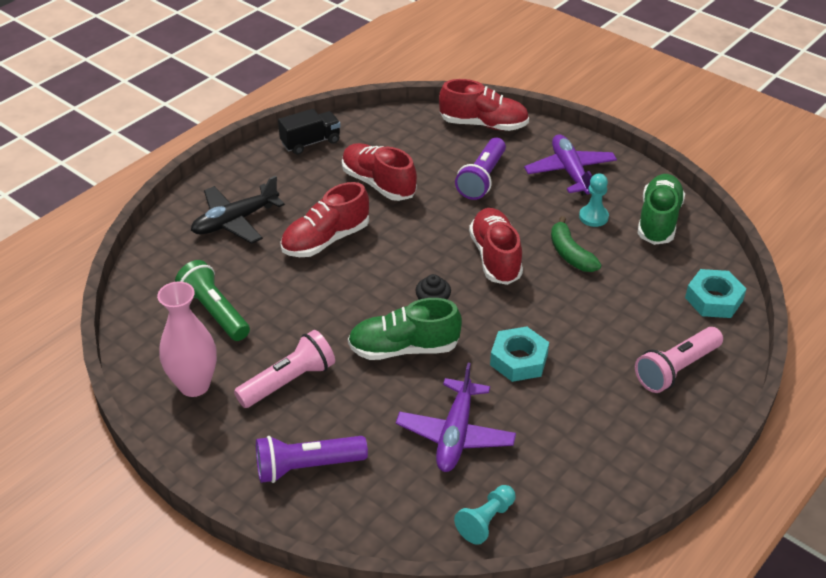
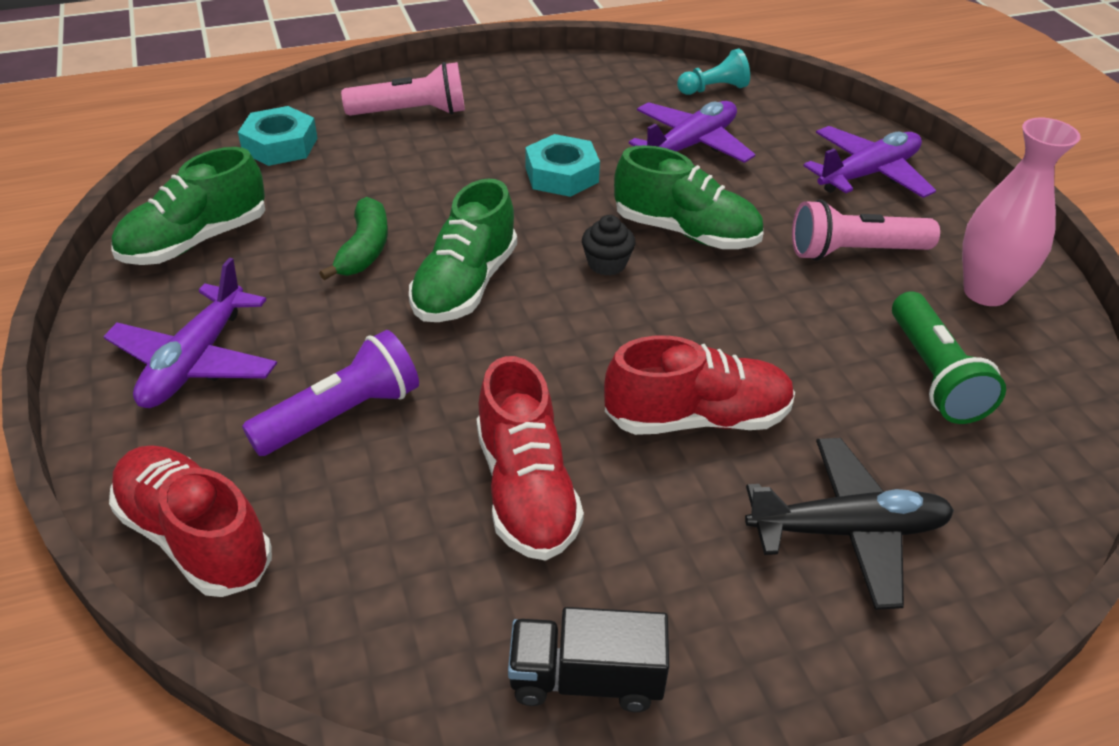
camera: 150 degrees left, 0 degrees up
purple flashlight [256,436,368,483] -> purple plane [804,126,936,198]
red shoe [469,208,523,285] -> green shoe [409,178,517,322]
turquoise pawn [579,173,609,227] -> none

